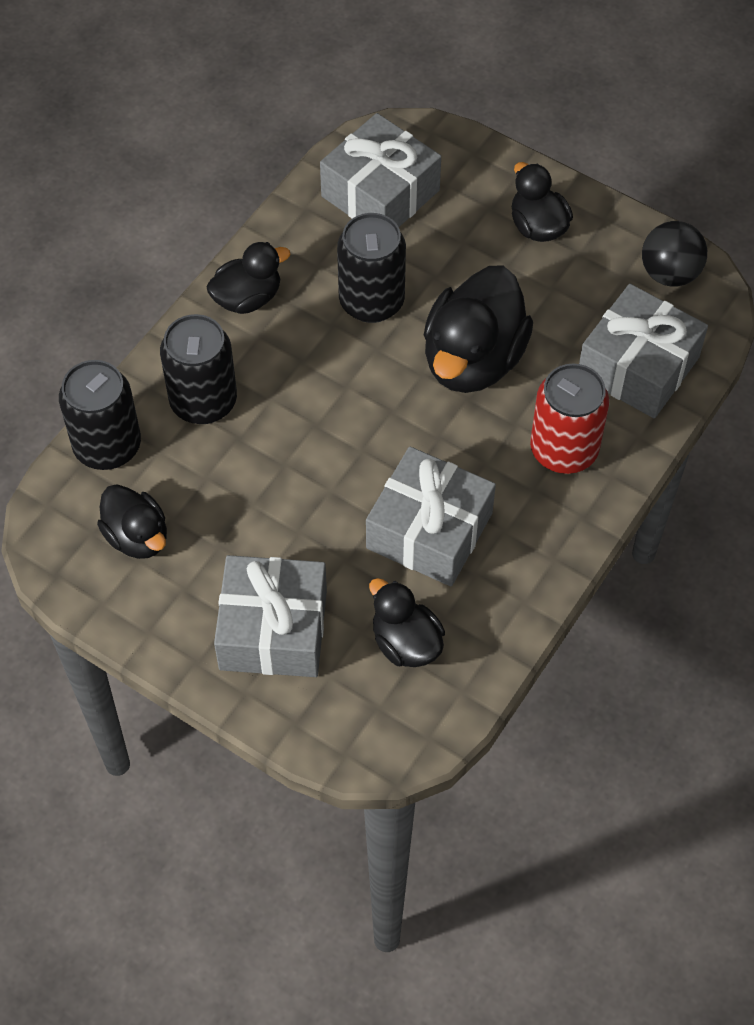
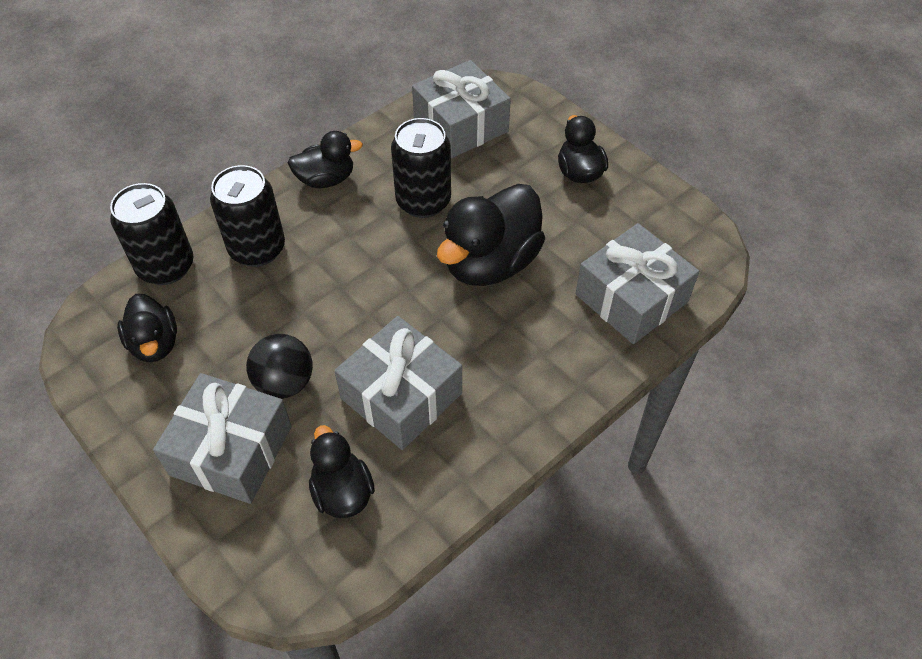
camera: 15 degrees right, 5 degrees down
red can [530,364,609,474] -> none
black ball [642,221,707,286] -> black ball moved to [246,334,313,399]

